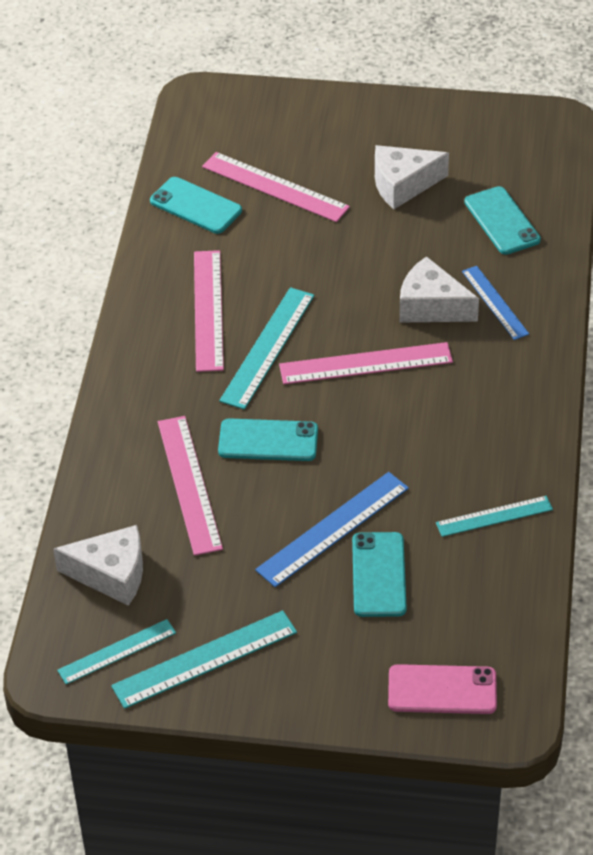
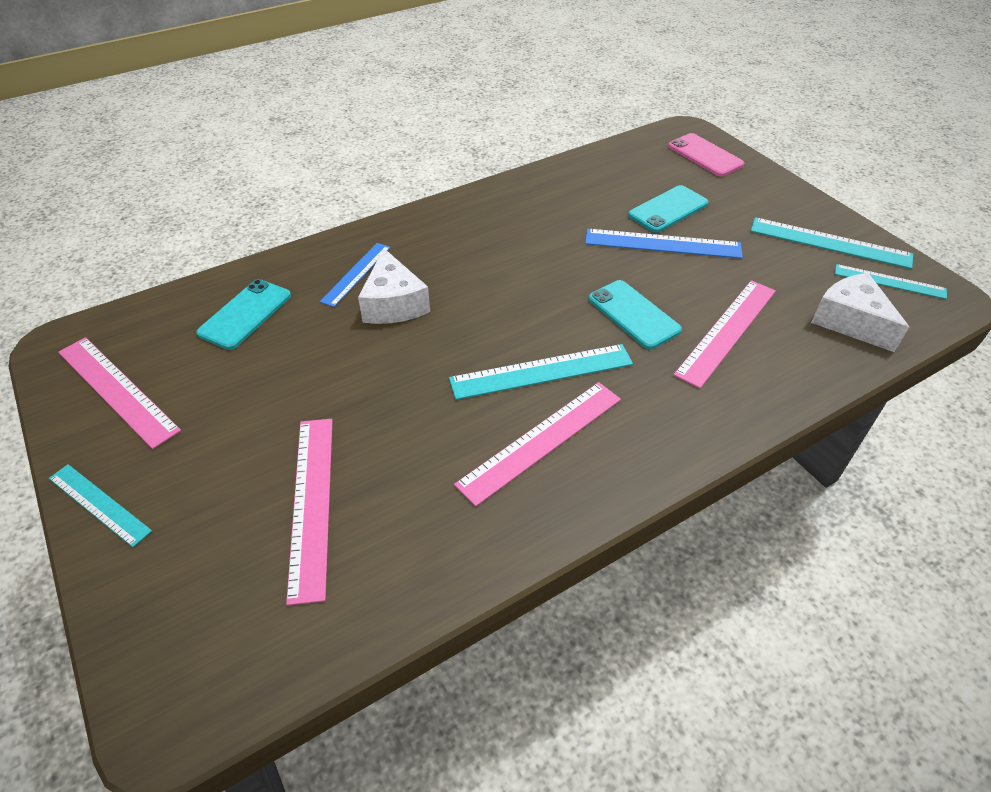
camera: 130 degrees left, 0 degrees up
turquoise phone [150,177,242,234] -> none
pink ruler [279,342,453,384] -> pink ruler moved to [58,337,181,449]
white cheese [375,145,449,209] -> none
turquoise ruler [436,496,553,537] -> turquoise ruler moved to [49,464,152,547]

